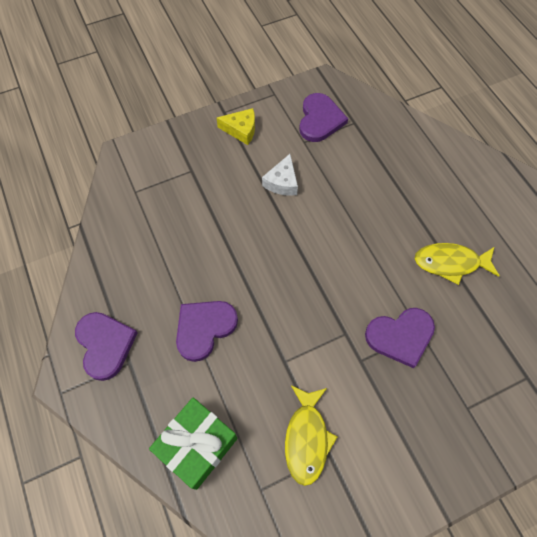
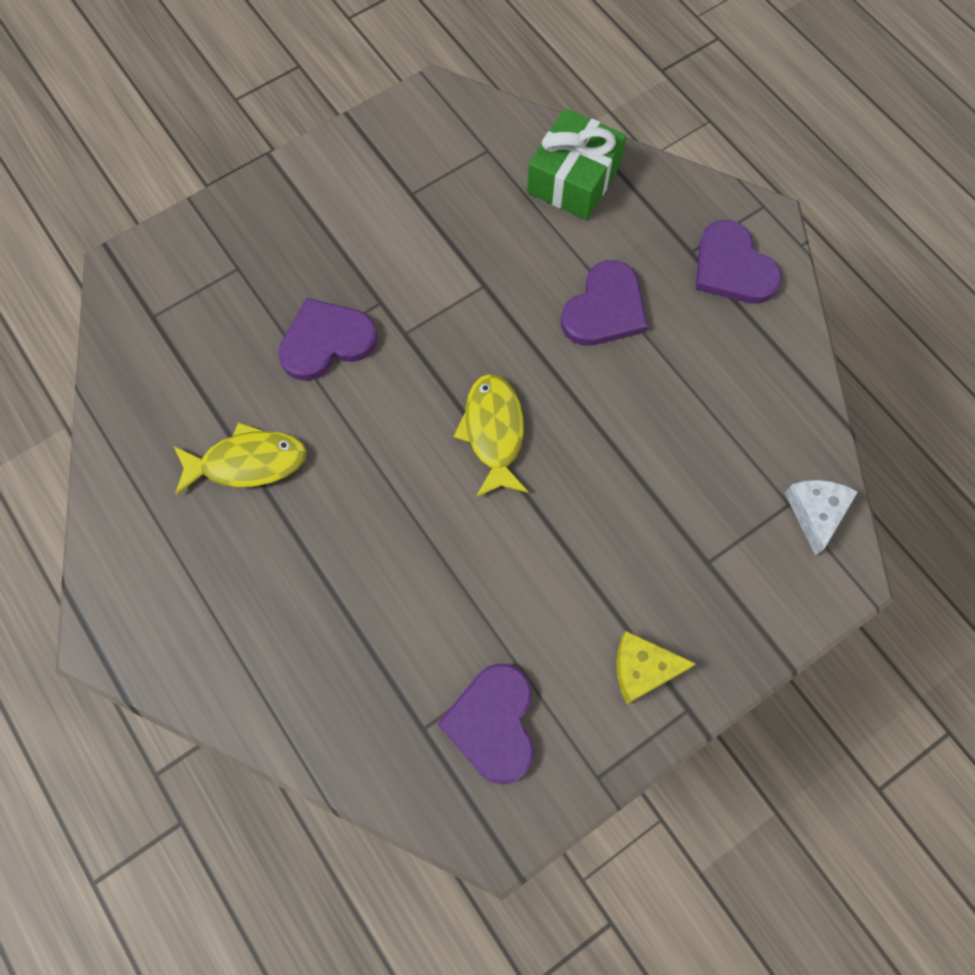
camera: 170 degrees right, 5 degrees up
white cheese [262,154,298,196] -> white cheese moved to [785,480,858,556]
yellow fish [285,385,337,486] -> yellow fish moved to [454,374,528,497]

